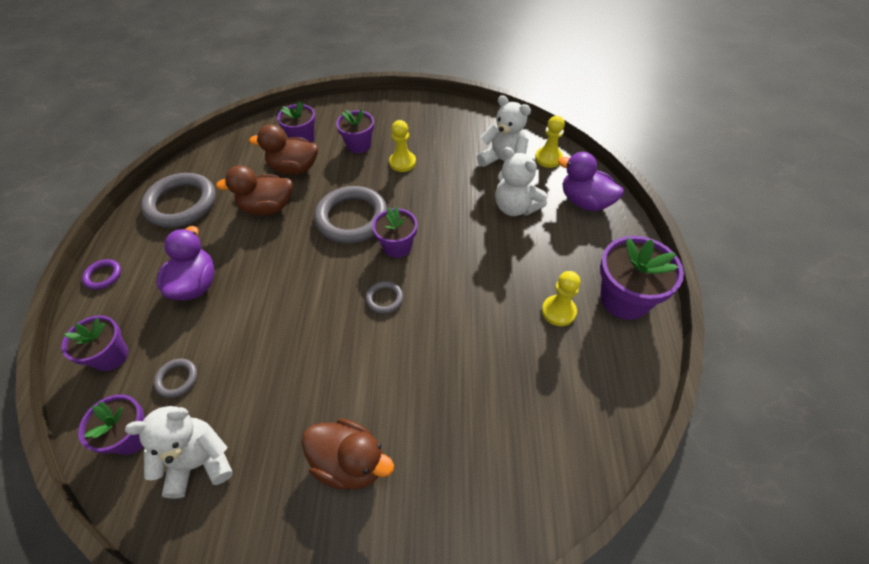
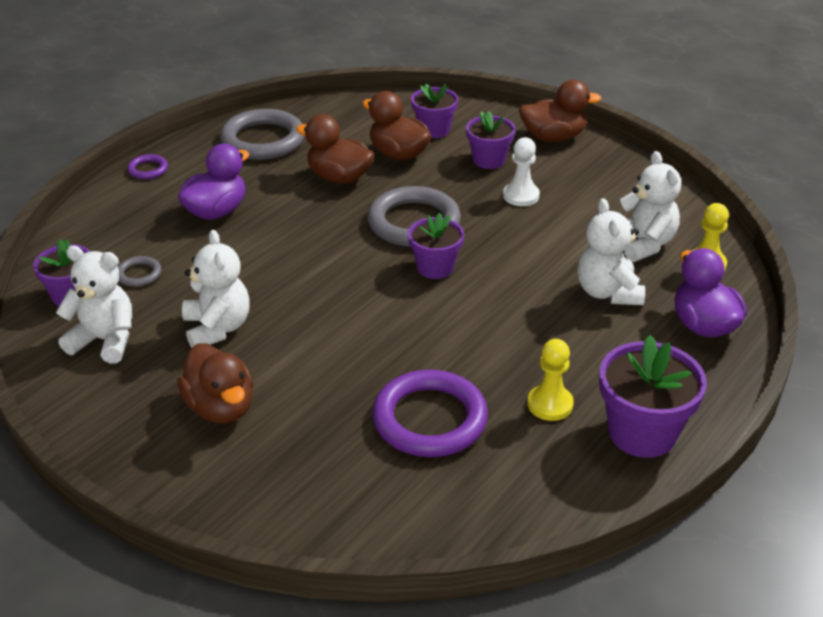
camera: 35 degrees right, 15 degrees down
purple flower pot [61,315,128,371] -> none
grey ring [366,281,403,314] -> none
yellow pawn [389,120,416,172] -> white pawn [503,137,540,206]
none -> white teddy bear [182,230,250,348]
none -> purple ring [372,370,488,457]
none -> brown duck [519,80,601,142]

